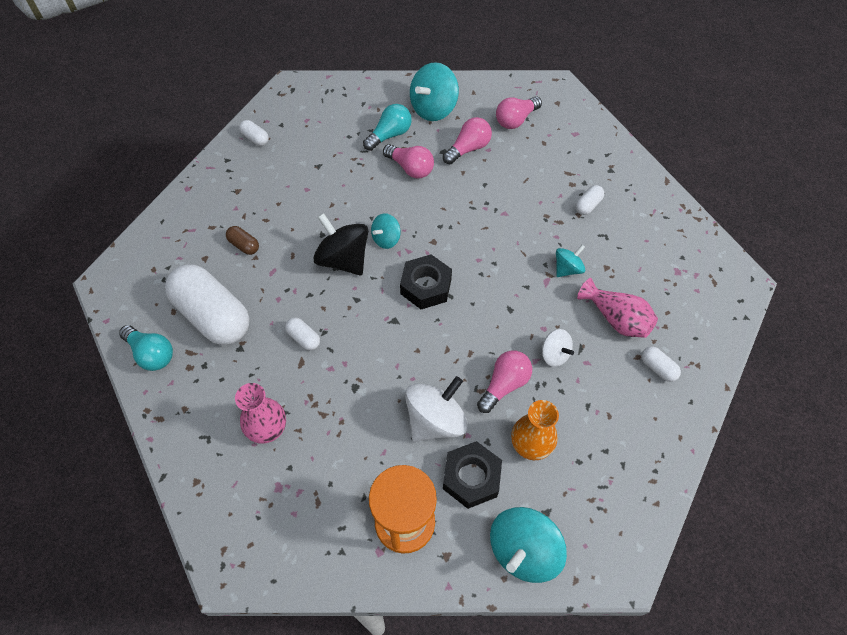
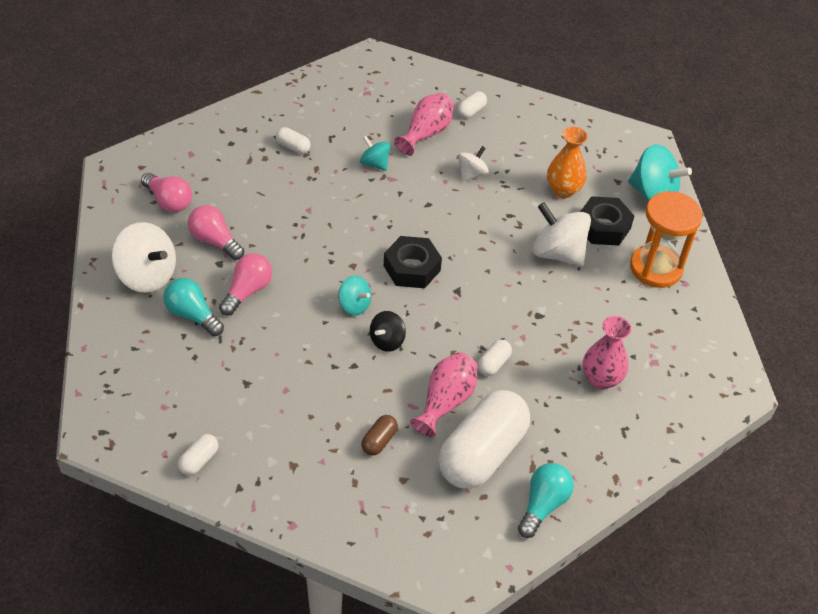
camera: 100 degrees left, 10 degrees down
black spinning top [313,213,368,275] -> black spinning top [370,311,406,352], size x0.56
turquoise spinning top [410,62,459,121] -> white spinning top [112,222,176,293]
pink light bulb [477,350,532,413] -> none
none -> pink vase [410,352,477,437]

